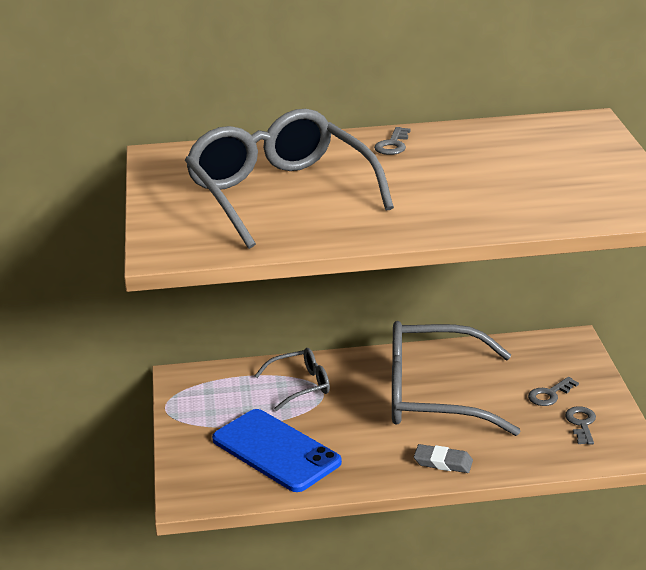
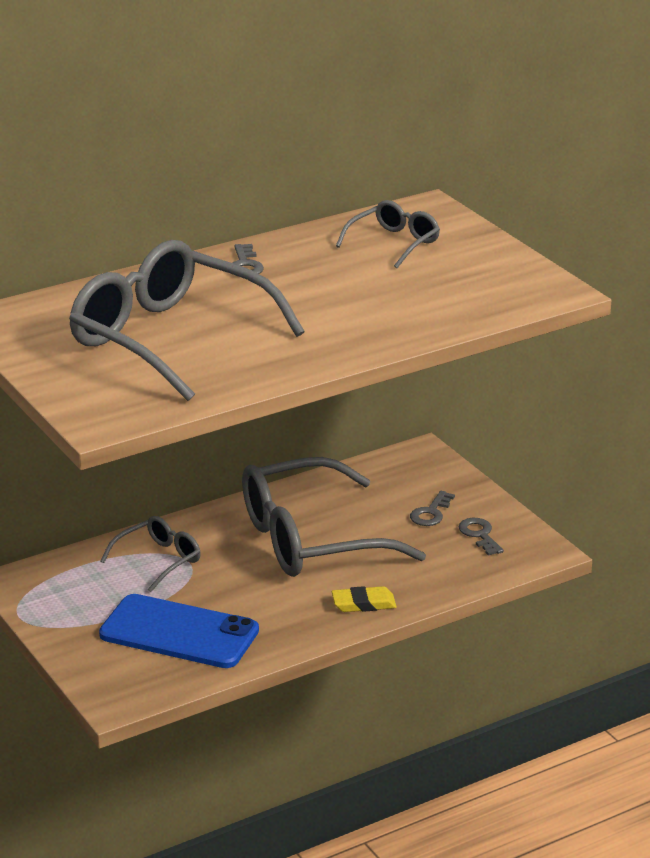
camera: 25 degrees left, 0 degrees up
grey eraser [414,444,473,473] -> yellow eraser [331,586,397,612]
none -> grey glasses [336,200,440,268]

